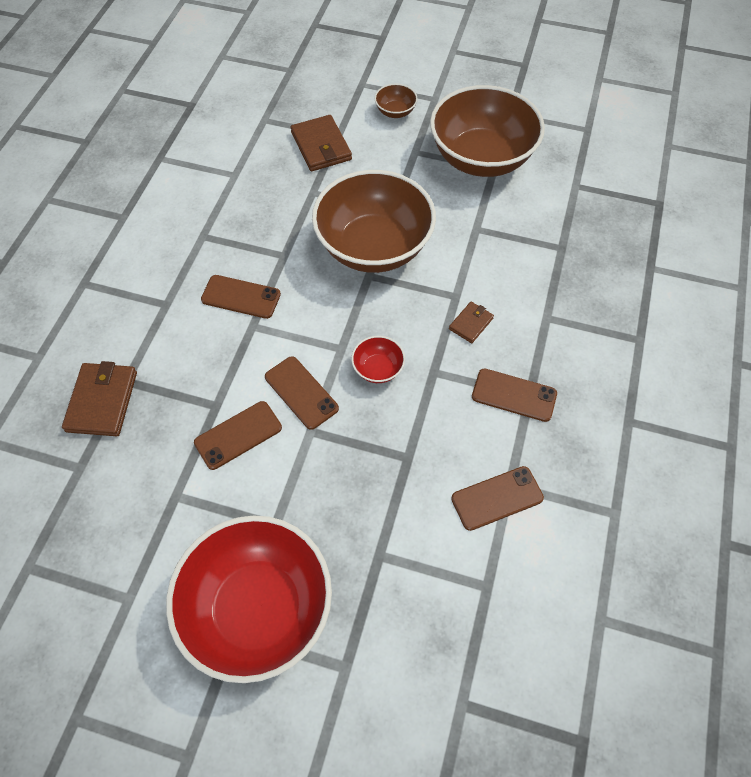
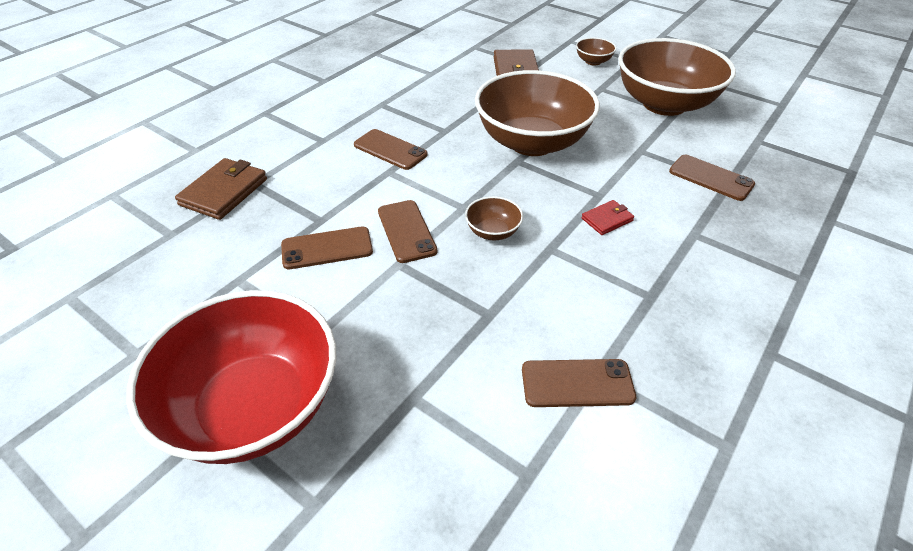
camera: 20 degrees right, 15 degrees down
red bowl [351,336,405,383] -> brown bowl [465,196,523,240]
brown wallet [449,302,494,343] -> red wallet [581,200,634,235]
brown phone [472,368,557,422] -> brown phone moved to [669,155,755,201]

